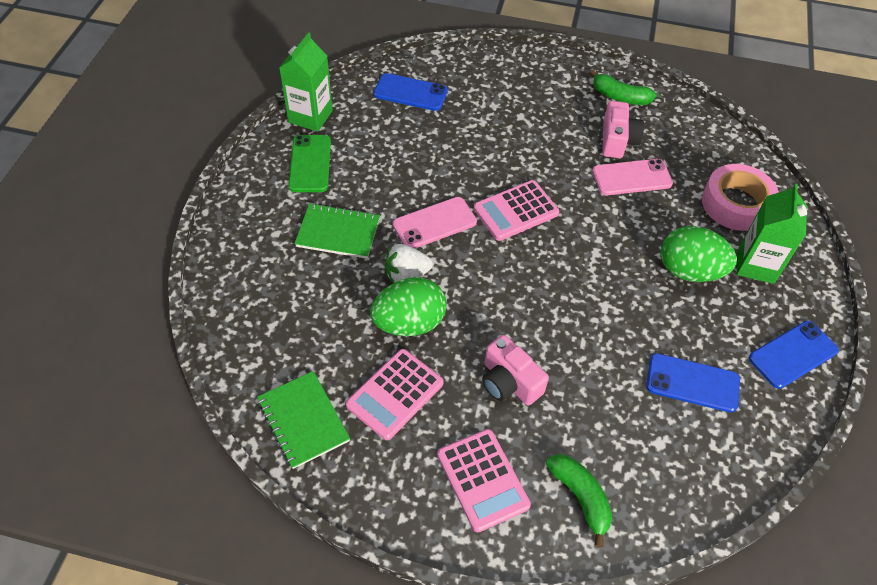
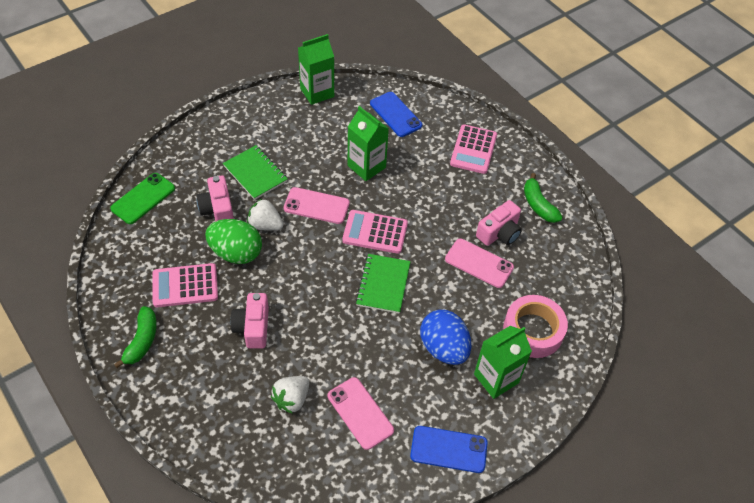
camera: 40 degrees right, 0 degrees up
green notebook [257,371,350,469] -> green notebook moved to [355,254,411,313]
green phone [288,135,331,192] -> green phone moved to [110,173,175,224]
pink calculator [437,429,531,532] -> pink calculator moved to [450,124,497,174]
green banana [546,454,612,548] -> green banana moved to [114,306,157,368]
blue phone [646,353,740,413] -> pink phone [328,377,394,450]
green egg [661,226,737,282] -> blue egg [420,310,471,365]
none -> pink camera [196,175,234,222]
none -> white strawberry [271,376,309,414]
none -> green carton [347,106,389,181]

